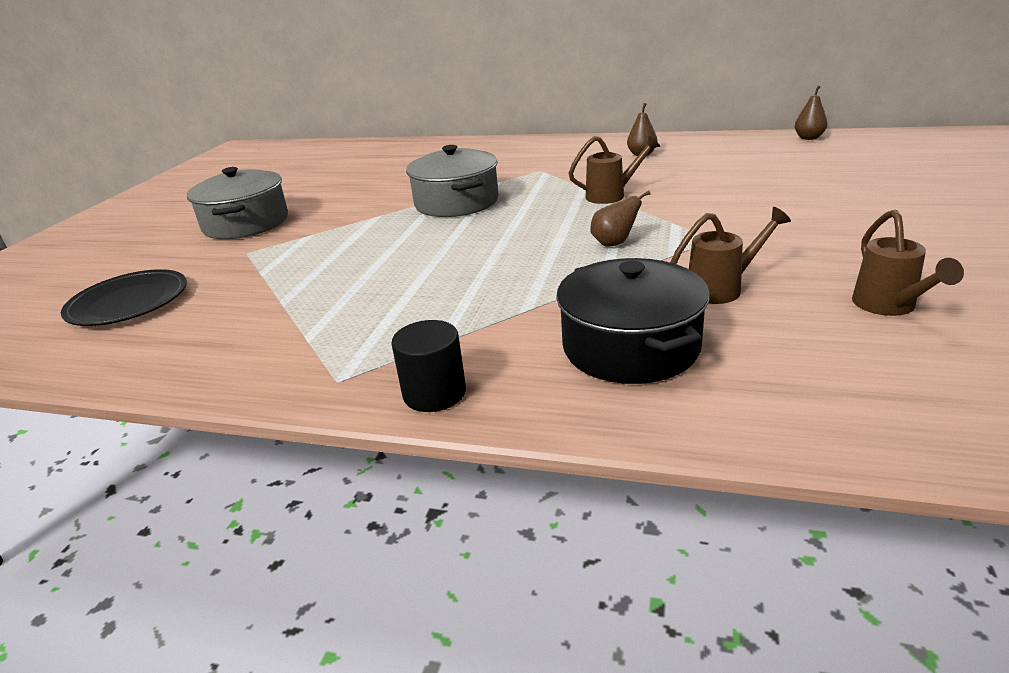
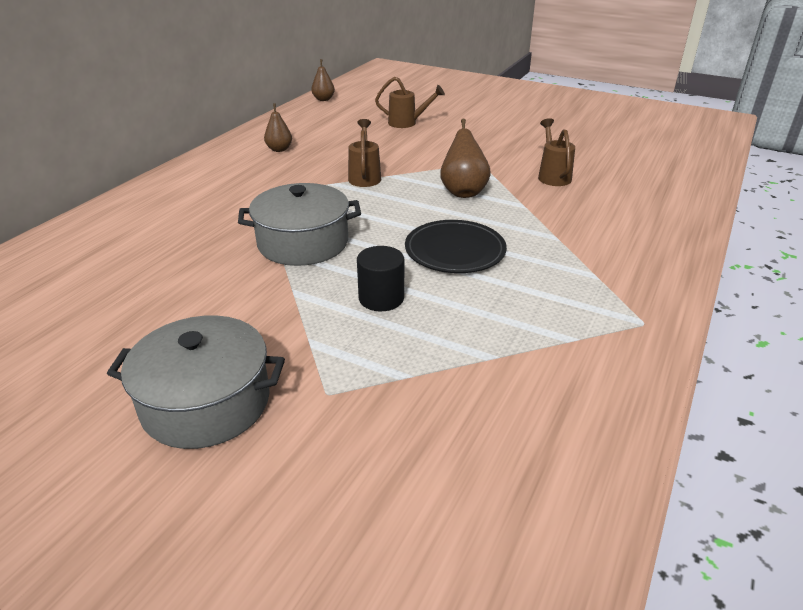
camera: 80 degrees left, 5 degrees up
black plate [61,269,187,326] -> black plate moved to [405,220,507,273]
black cylinder [391,320,466,412] -> black cylinder moved to [357,246,404,311]
black pot [556,258,710,384] -> none
brown pear [590,191,651,247] -> brown pear [440,119,491,198], size x1.57
brown watering can [852,209,964,316] -> brown watering can moved to [375,77,445,128]

